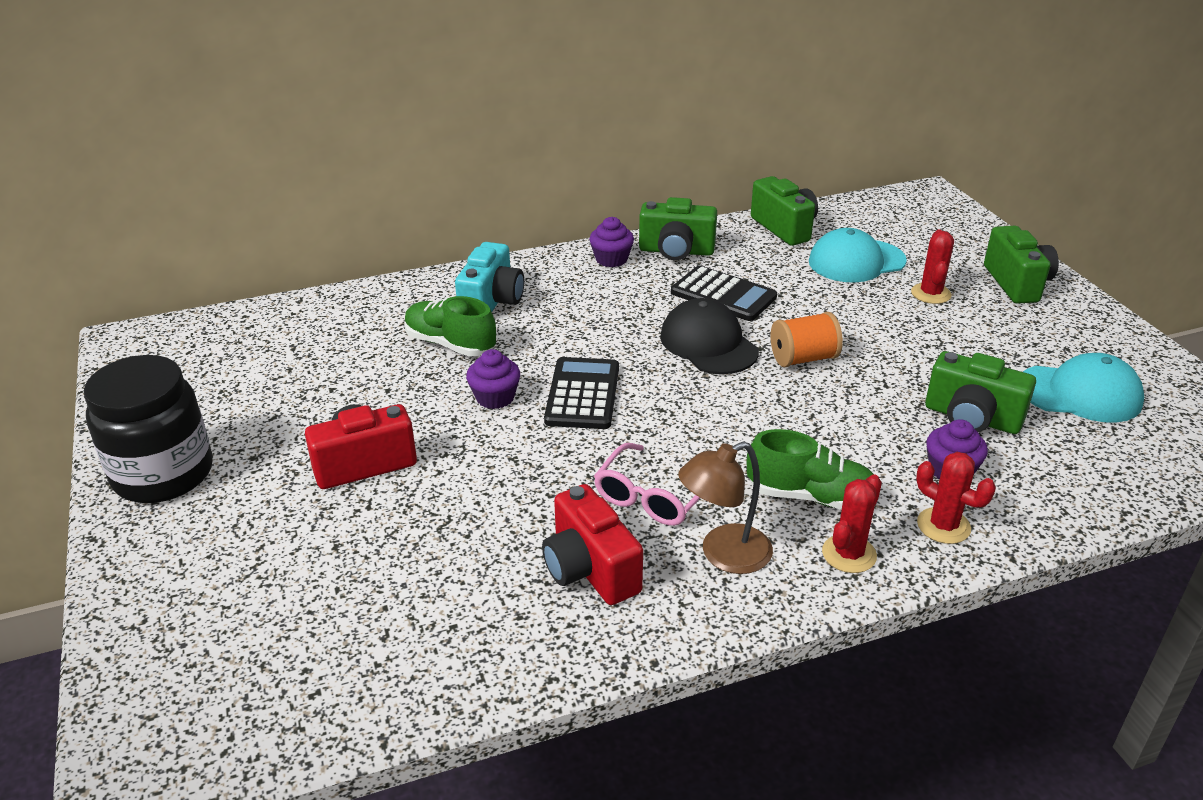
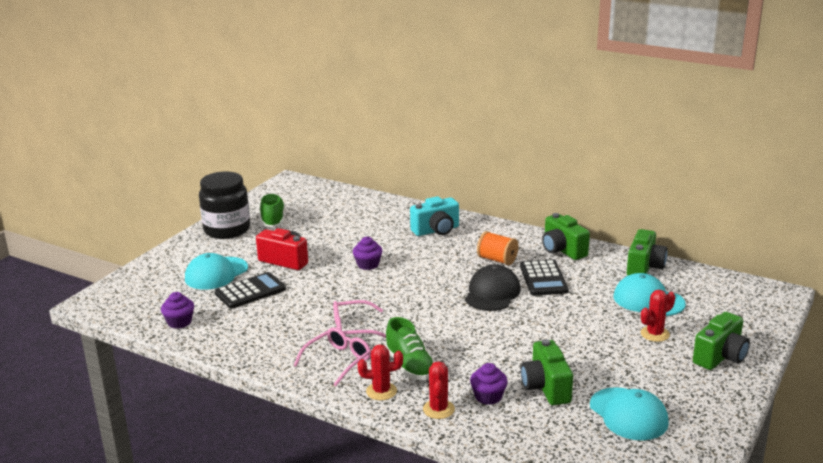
camera: 50 degrees right, 10 degrees down
green shoe [404,296,496,357] -> green shoe moved to [259,193,285,227]
red camera [542,484,643,605] -> none
black calculator [544,357,619,429] -> black calculator moved to [215,272,286,309]
purple cupcake [589,217,634,267] -> purple cupcake moved to [161,292,194,329]
brown lamp [678,442,773,574] -> pink glasses [294,327,371,386]
orange spool [770,312,843,367] -> orange spool moved to [477,231,519,265]
none -> turquoise cap [185,253,248,290]

